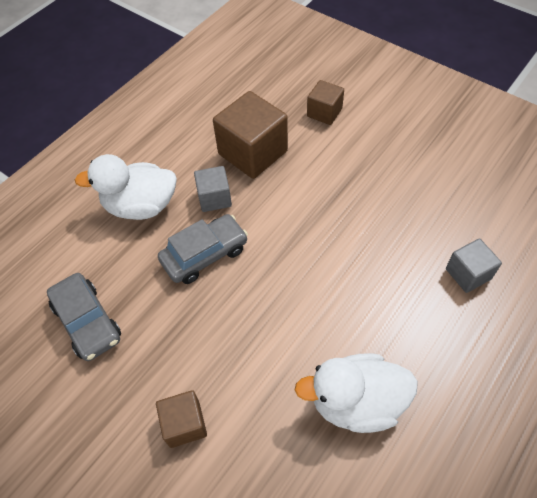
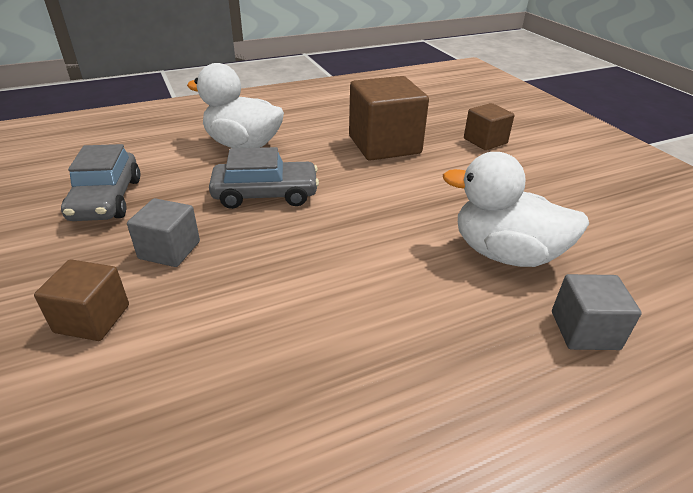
camera: 25 degrees right, 20 degrees down
grey cube [194,166,232,212] -> grey cube moved to [127,198,200,267]
white duck [295,353,418,433] -> white duck moved to [443,152,589,267]

